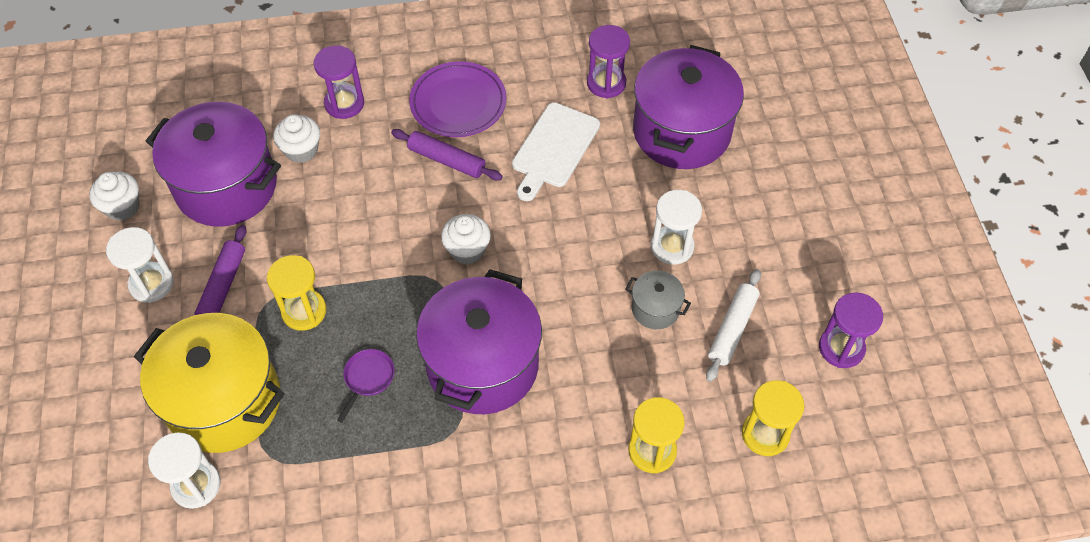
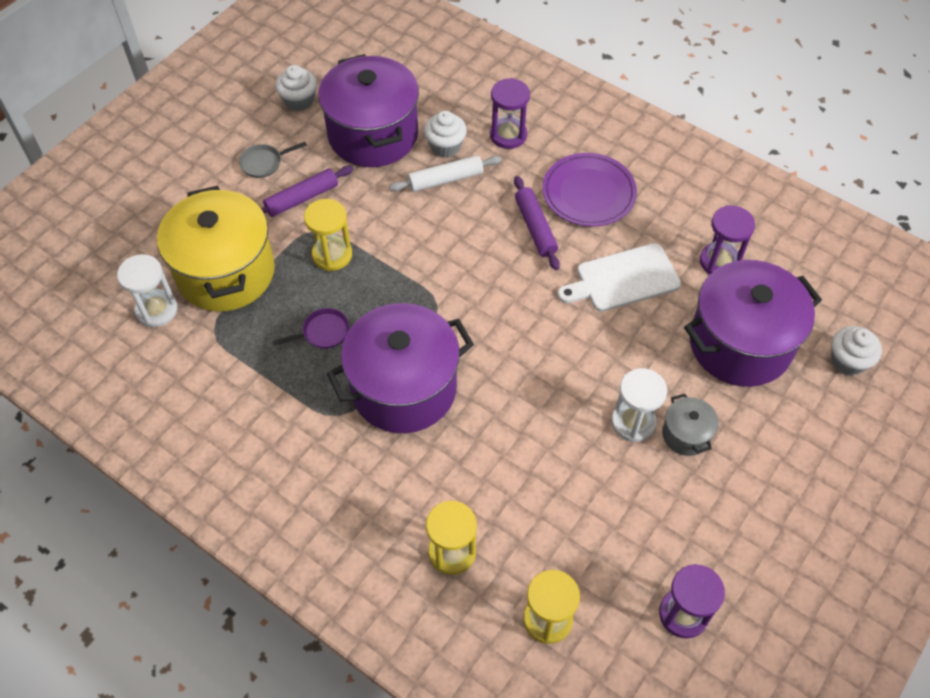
camera: 45 degrees right, 0 degrees up
white hourglass [106,227,174,303] -> grey pan [239,142,307,178]
white cupcake [441,214,491,264] -> white cupcake moved to [831,326,882,375]
grey pot [625,271,691,329] -> grey pot moved to [662,394,719,456]
white rolling pin [706,269,761,382] -> white rolling pin moved to [389,155,501,192]

